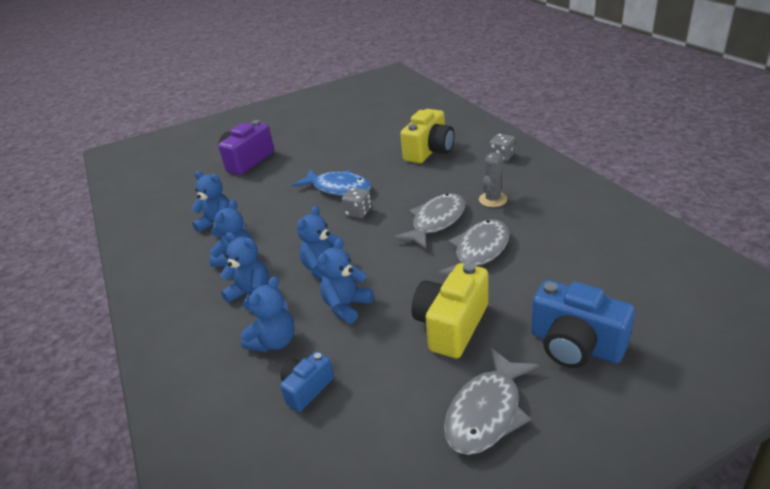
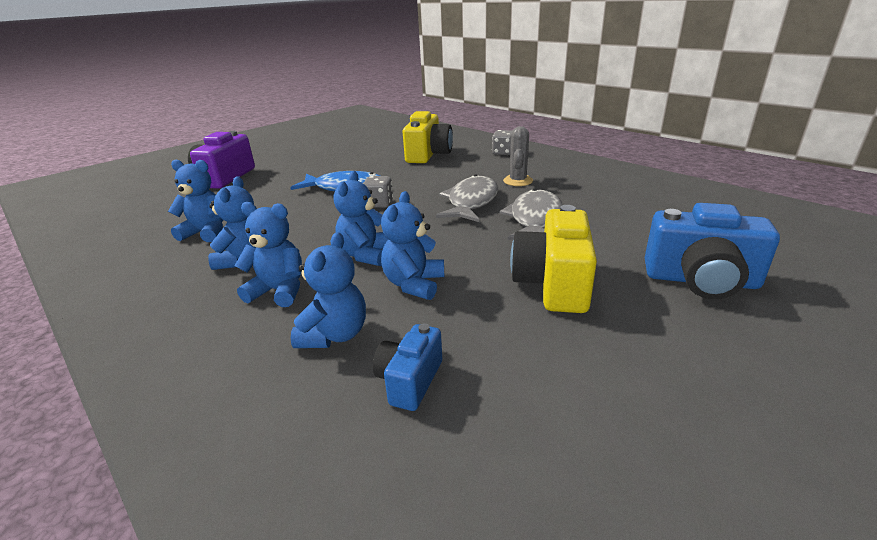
camera: 20 degrees left, 5 degrees down
grey fish [444,347,539,455] -> none

